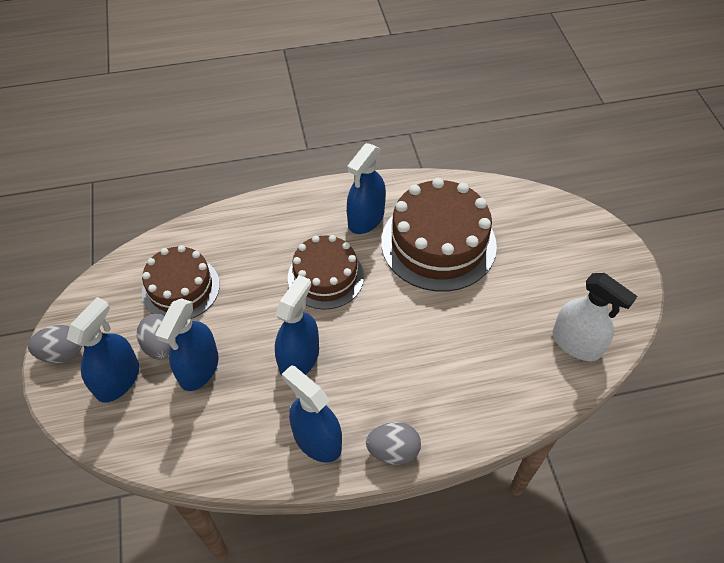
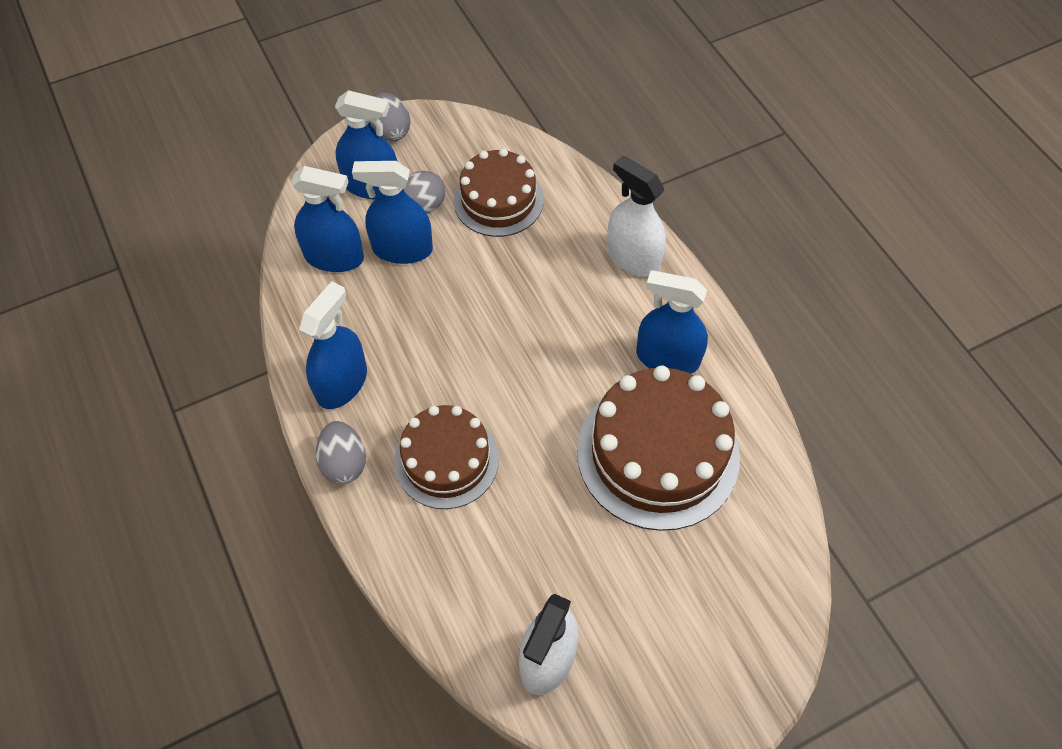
camera: 75 degrees right, 5 degrees up
blue spray bottle [275,275,319,376] -> blue spray bottle moved to [291,166,364,272]
brown cake [288,235,364,310] -> brown cake moved to [394,405,499,509]
none -> white spray bottle [607,156,666,277]

